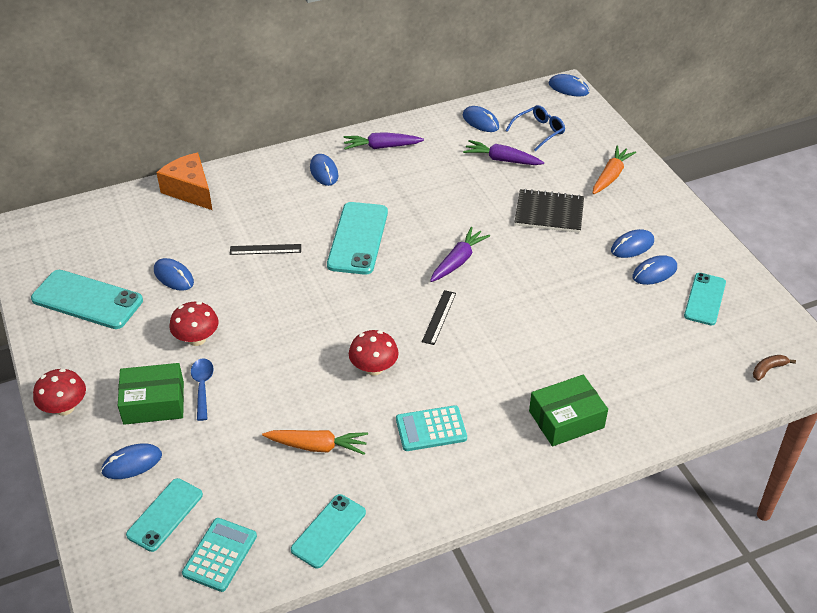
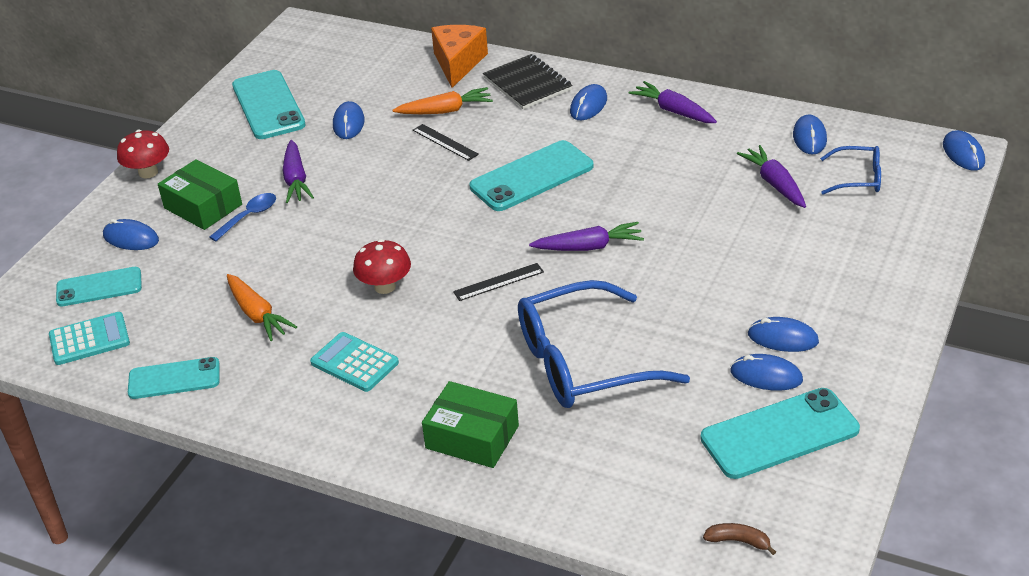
camera: 50 degrees right, 5 degrees down
red mushroom [170,302,218,346] -> purple carrot [283,140,314,203]
black notebook [515,189,584,233] -> black notebook moved to [483,54,573,109]
orange carrot [593,145,636,194] -> orange carrot moved to [392,87,493,114]
turquoise phone [684,273,726,325] -> turquoise phone [701,388,860,479], size x1.55
none -> blue glasses [518,280,690,408]

